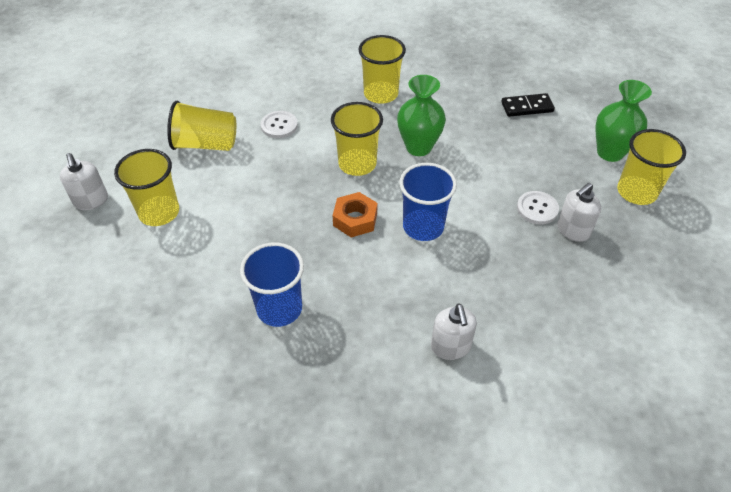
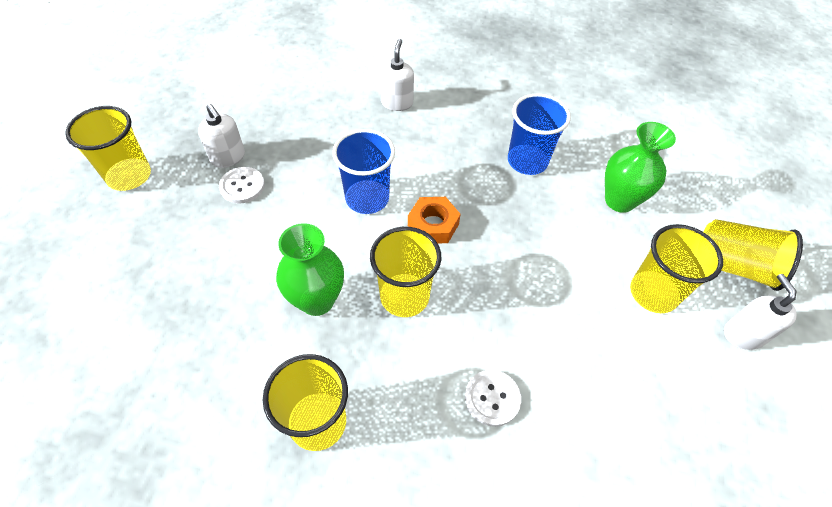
camera: 165 degrees left, 5 degrees up
yellow cup [167,101,236,151] -> yellow cup moved to [703,219,803,291]
black domino [501,93,555,117] -> none
white soap dispenser [557,183,601,242] -> white soap dispenser turned 75 degrees clockwise [198,104,245,168]
green vase [595,80,652,162] -> green vase moved to [605,122,676,213]

